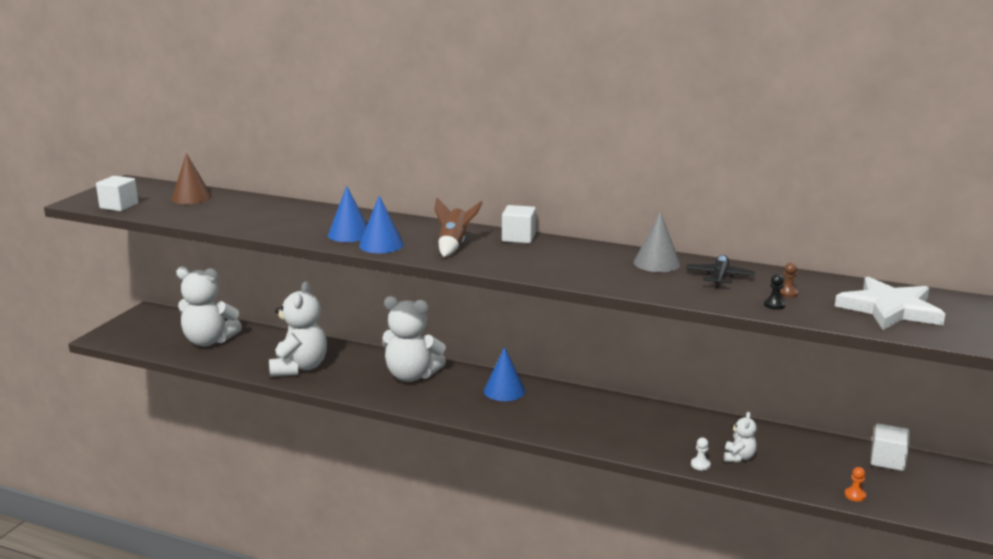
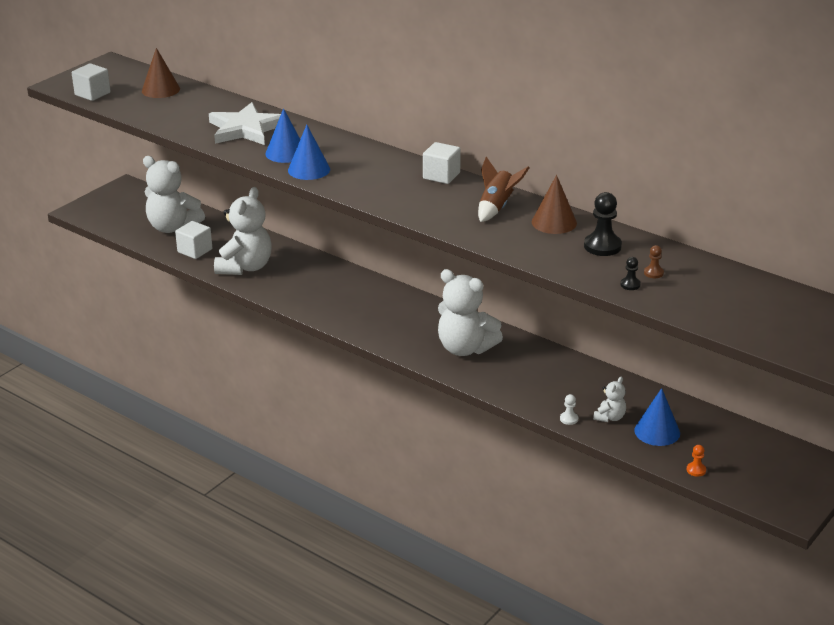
camera: 15 degrees right, 10 degrees up
white teddy bear [383,296,446,382] -> white teddy bear moved to [438,269,503,356]
brown rocket [434,198,483,257] -> brown rocket moved to [478,157,529,222]
blue cone [484,347,525,401] -> blue cone moved to [634,388,680,446]
grey cone [634,211,680,272] -> brown cone [532,175,577,234]
black plane [686,255,755,288] -> black pawn [584,192,622,256]
white star [835,277,945,330] -> white star moved to [209,102,281,145]
white cube [871,424,909,471] -> white cube moved to [175,221,212,259]

